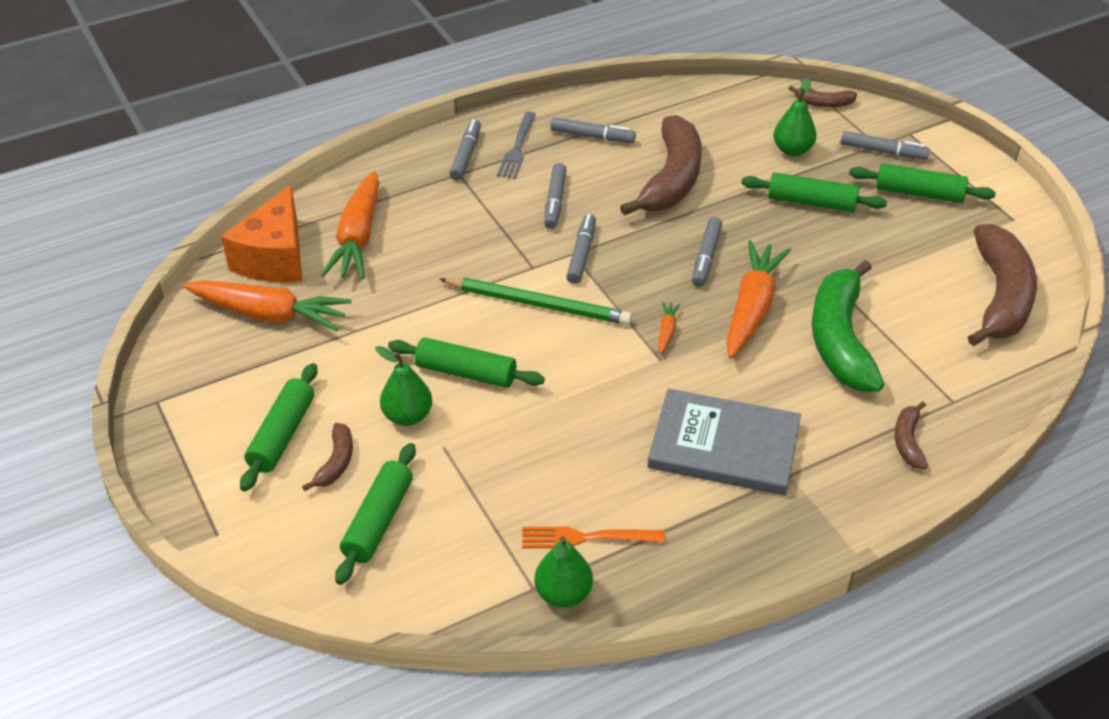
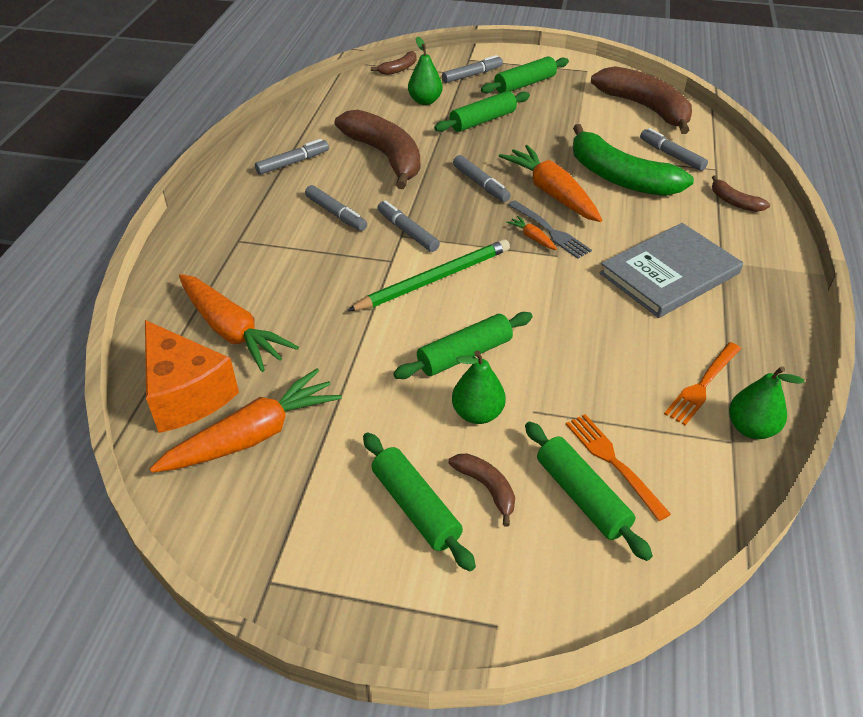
camera: 50 degrees left, 0 degrees up
grey marker [449,119,481,180] -> grey marker moved to [640,128,708,171]
grey fork [497,111,536,179] -> grey fork moved to [508,200,592,259]
none -> orange fork [566,414,671,521]

